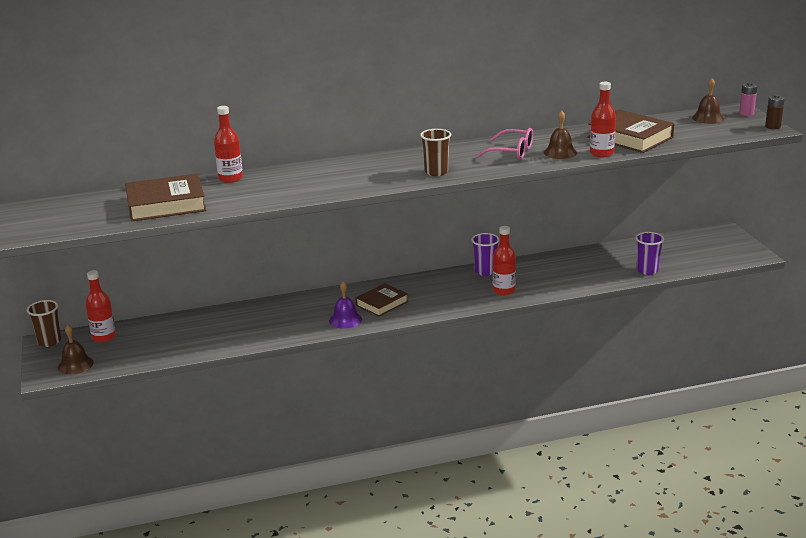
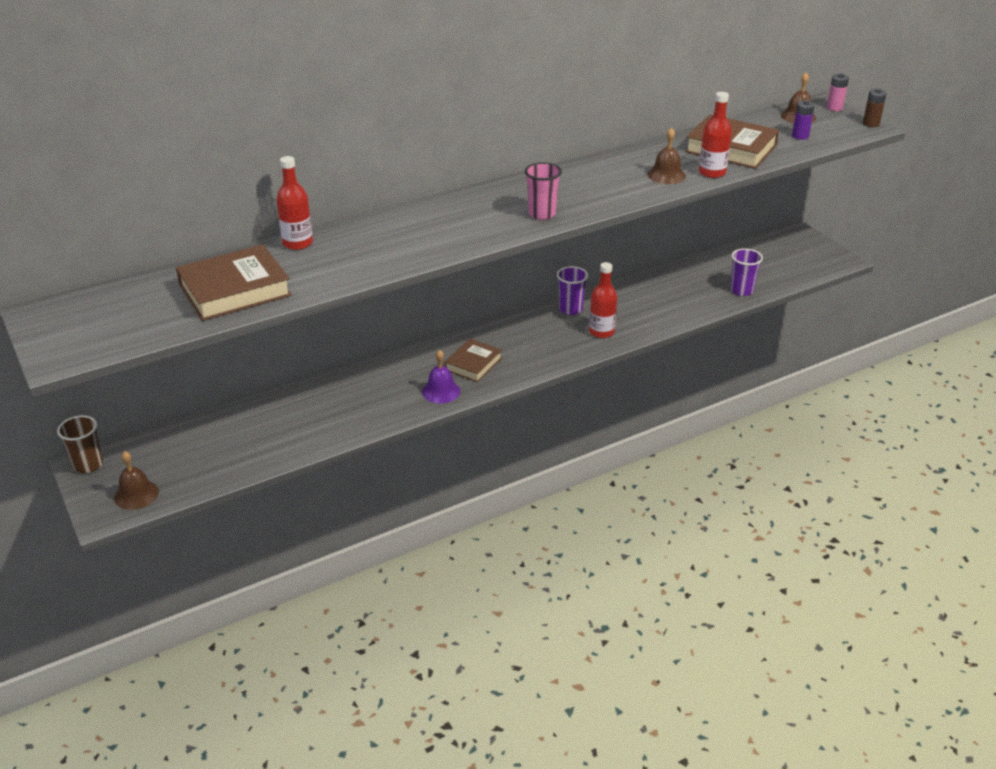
camera: 15 degrees left, 10 degrees up
red bottle [85,270,116,342] -> none
brown cup [420,129,451,176] -> pink cup [525,162,562,220]
pink glasses [476,128,533,160] -> none
none -> purple battery [792,100,815,140]

